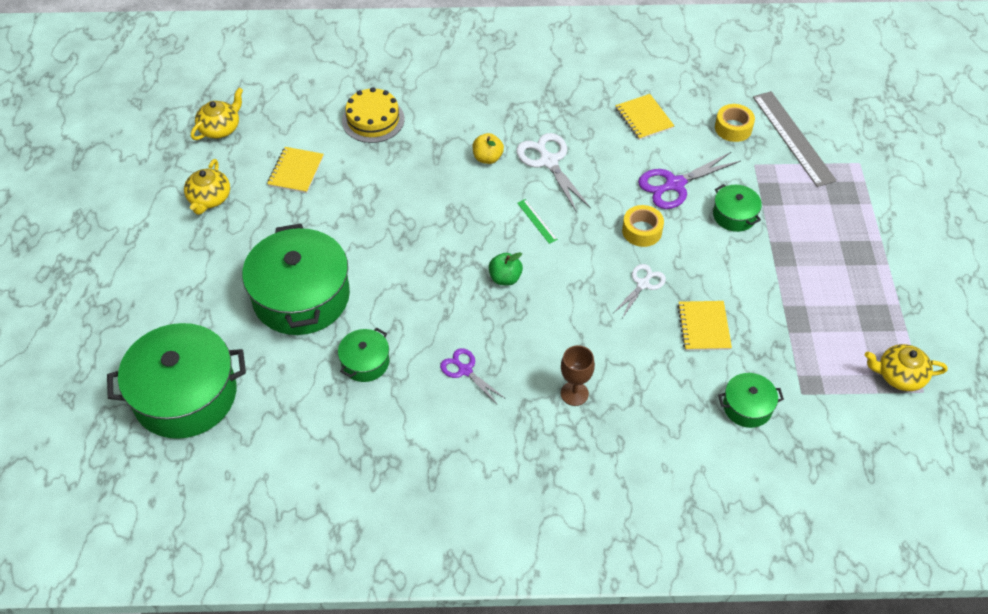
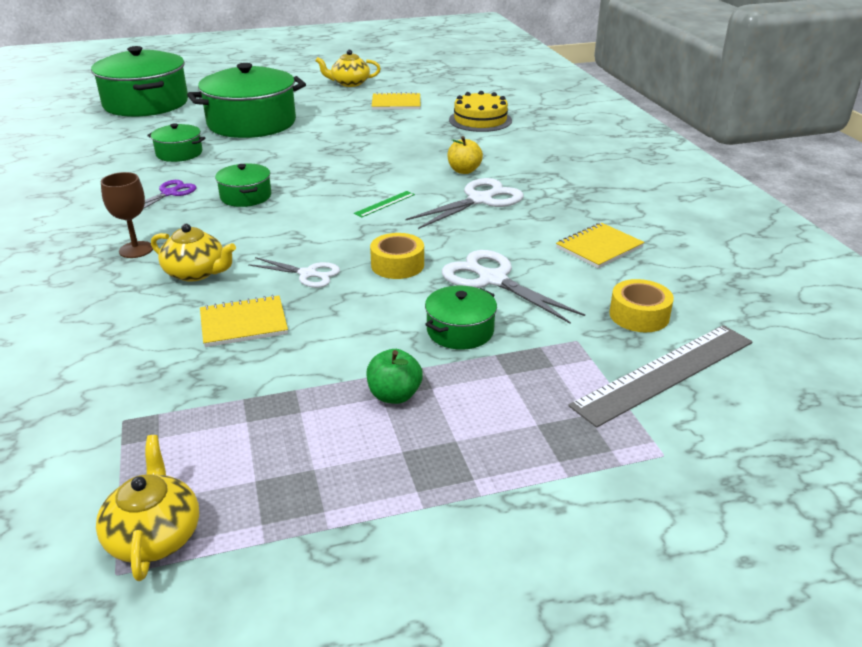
camera: 75 degrees right, 20 degrees down
yellow teapot [191,88,243,140] -> yellow teapot moved to [151,224,236,282]
green apple [489,252,523,286] -> green apple moved to [366,349,423,404]
purple scissors [638,152,741,209] -> white scissors [442,250,585,324]
green pot [718,373,784,428] -> green pot moved to [215,163,271,207]

